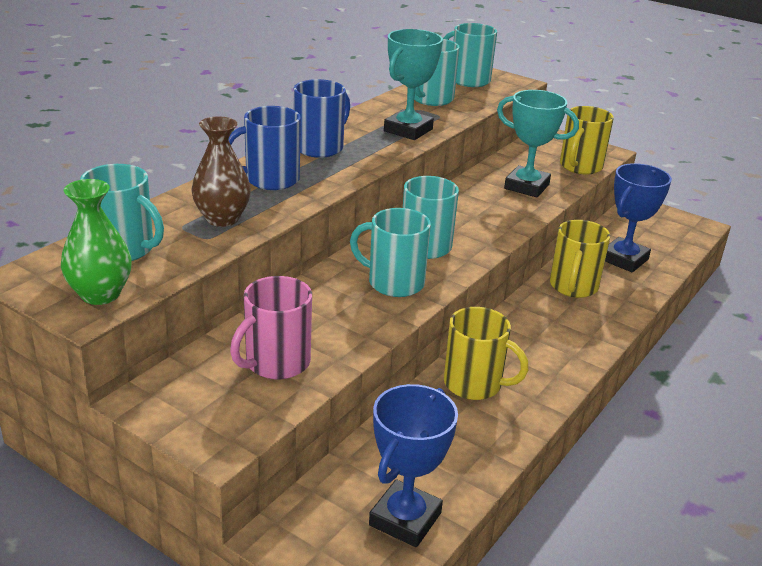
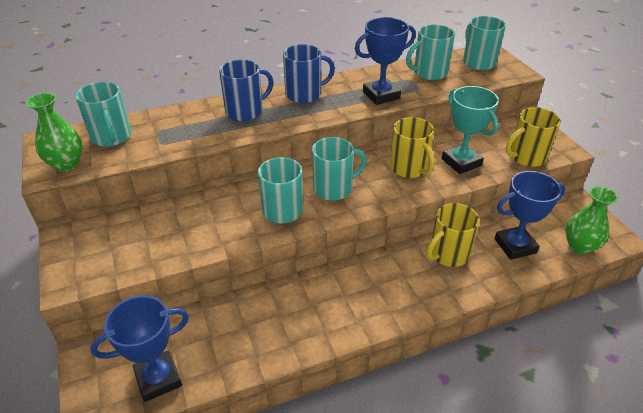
camera: 35 degrees right, 10 degrees up
brown vase [192,116,251,227] -> none
blue mug [229,106,301,190] -> blue mug turned 135 degrees clockwise [219,60,274,121]
pink mug [230,276,312,379] -> none
turquoise trophy [384,29,443,140] -> blue trophy [355,17,416,105]
yellow mug [444,307,529,400] -> yellow mug moved to [390,117,435,178]
none -> green vase [565,186,618,255]

